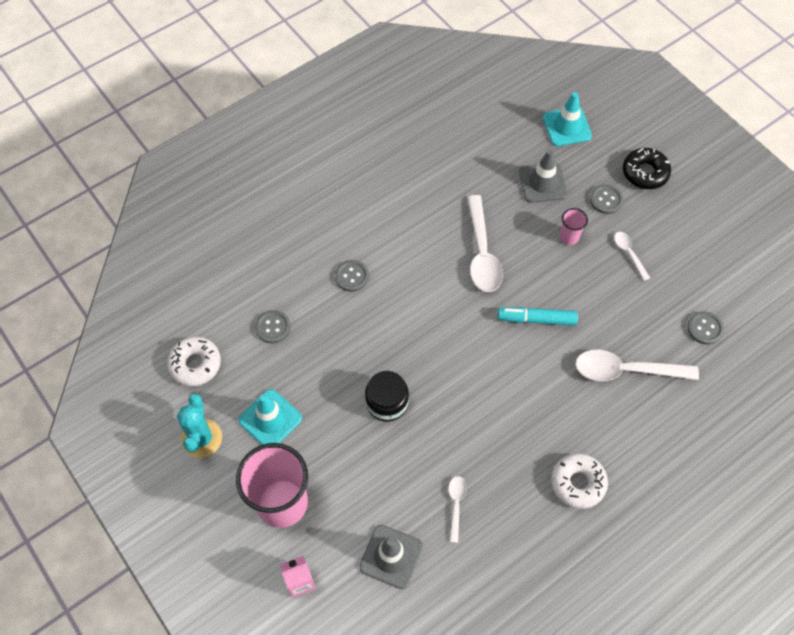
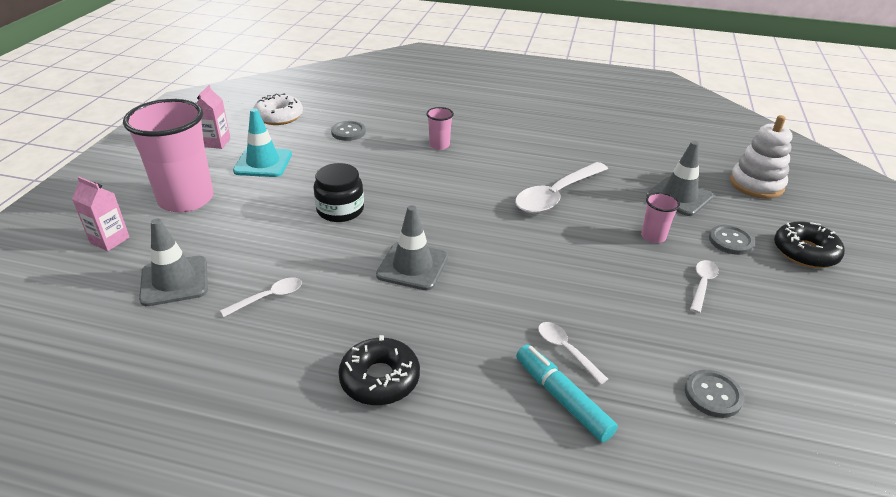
camera: 50 degrees right, 25 degrees down
turquoise cactus [177,394,222,458] -> pink carton [196,85,231,149]
grey button [335,260,369,292] -> pink cup [426,107,454,150]
turquoise marker [498,307,578,326] -> turquoise marker moved to [516,345,618,443]
turquoise traffic cone [543,92,592,146] -> white stacking toy [730,115,792,199]
white donut [551,453,608,509] -> black donut [338,335,420,405]
white spoon [575,350,699,381] -> white spoon [538,322,608,384], size x0.50
none -> grey traffic cone [376,205,448,290]

